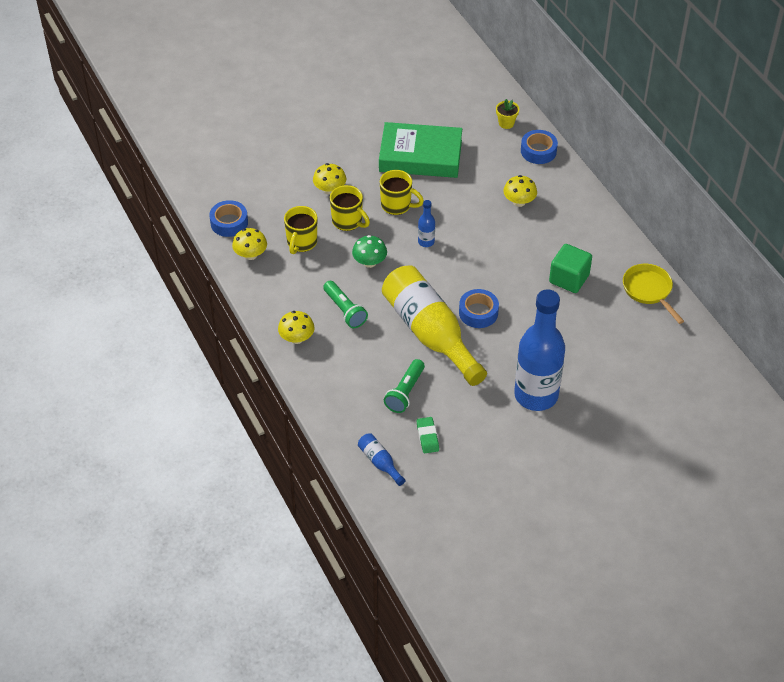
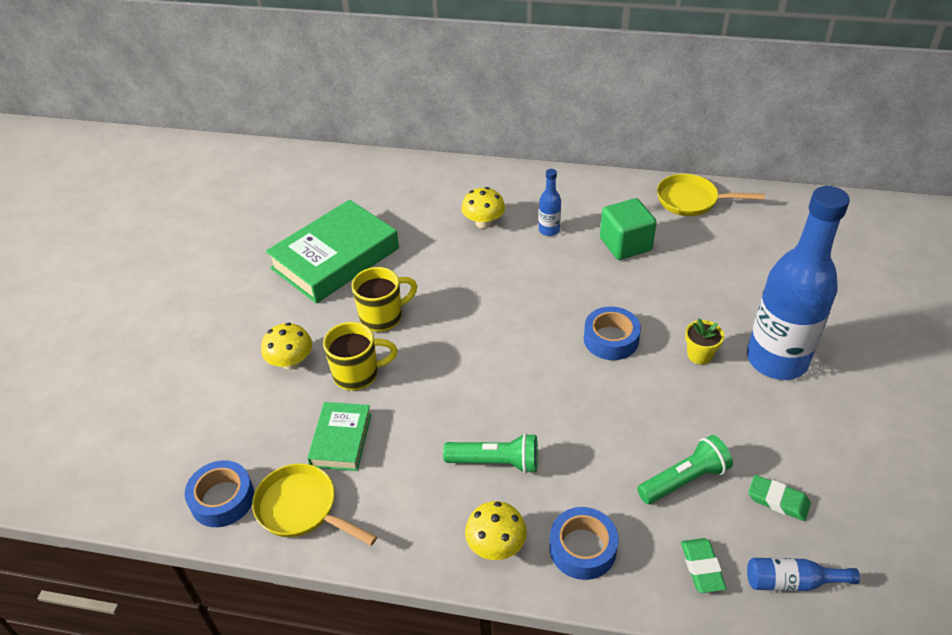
camera: 50 degrees left, 5 degrees down
yellow mushroom [232,228,267,260] -> yellow pan [252,463,377,546]
yellow mug [284,206,317,254] -> green book [307,402,371,471]
green mushroom [352,235,387,268] -> none
yellow bottle [382,265,487,386] -> none
green flashlight [384,359,425,413] -> green flashlight turned 90 degrees counterclockwise [637,435,733,504]
blue bottle [418,200,435,247] -> blue bottle moved to [539,169,561,236]
yellow flower pot [496,99,519,129] -> yellow flower pot moved to [685,319,724,364]
blue tape [521,130,558,164] -> blue tape moved to [549,507,619,580]
none -> green eraser [681,538,727,593]

